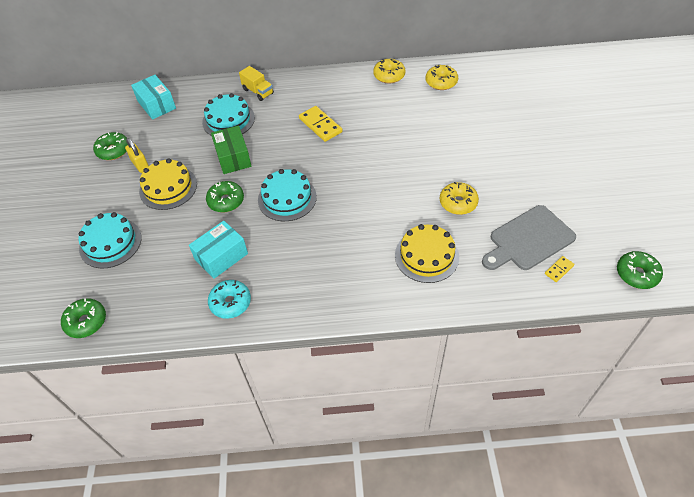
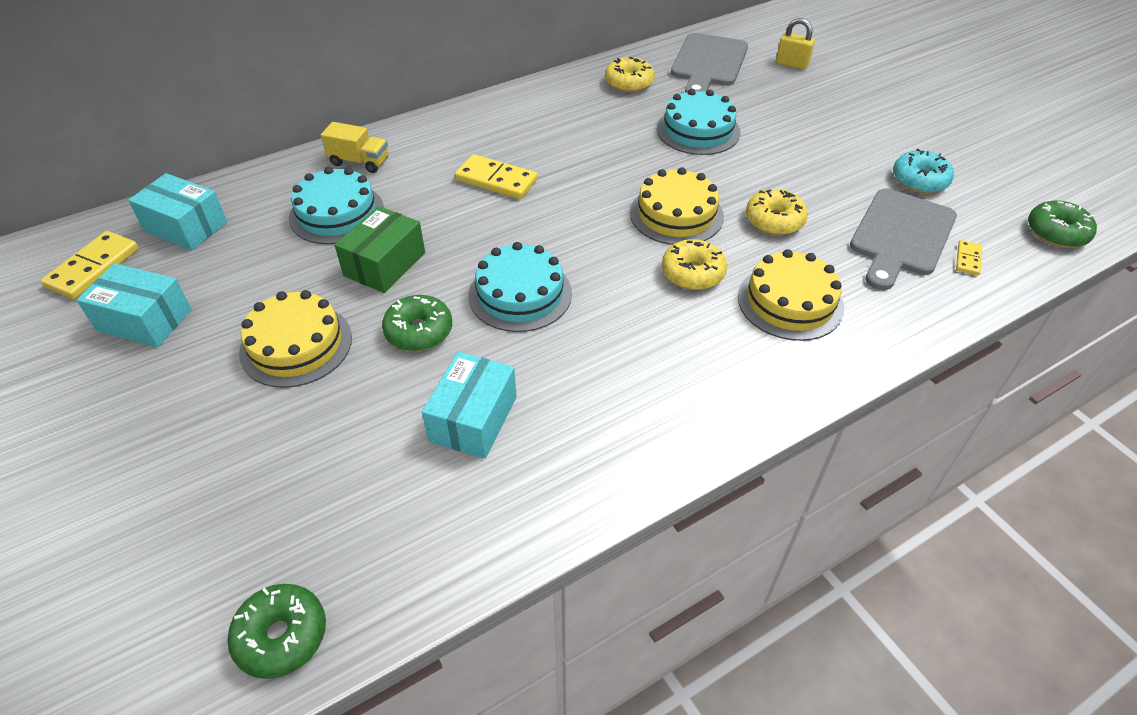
camera: 30 degrees left, 5 degrees down
turquoise cake [79,212,142,268] -> turquoise cake moved to [657,89,741,155]
green donut [93,132,128,160] -> turquoise box [76,263,192,347]
yellow padlock [125,138,149,173] -> yellow padlock moved to [776,18,815,70]
turquoise donut [208,280,251,319] -> turquoise donut moved to [893,149,954,193]
green box [211,126,252,174] -> green box turned 75 degrees clockwise [335,206,425,293]
yellow donut [373,59,405,84] -> yellow donut moved to [662,239,727,290]
none -> yellow domino [41,231,139,299]
none -> yellow cake [630,167,724,245]
none -> grey cutting board [671,33,748,93]

